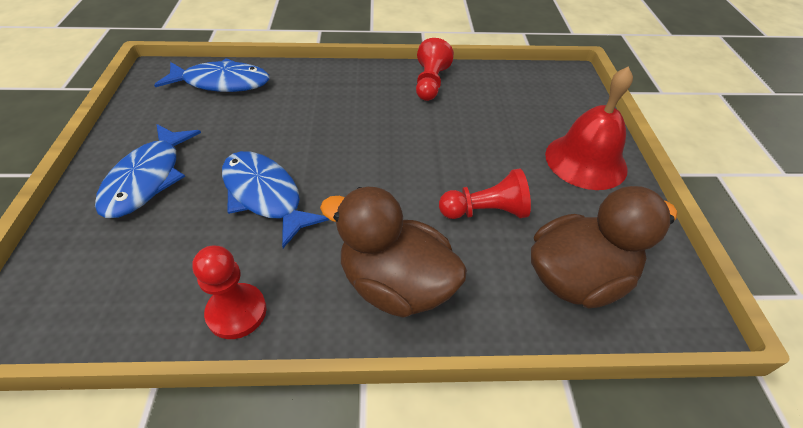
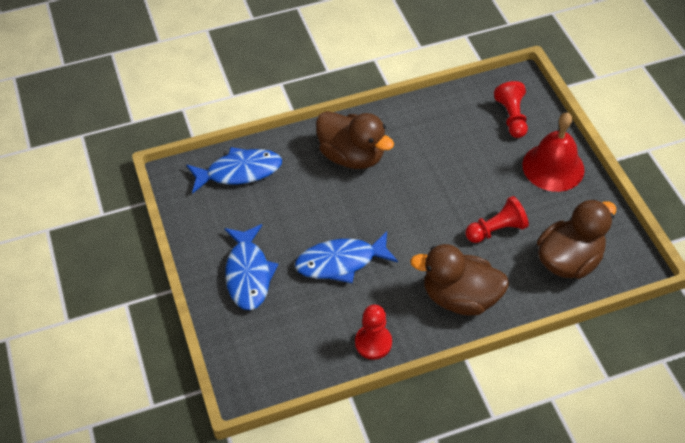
camera: 15 degrees left, 5 degrees up
blue fish [222,151,330,248] -> blue fish turned 45 degrees counterclockwise [295,231,398,283]
red pawn [416,38,454,101] -> red pawn moved to [494,81,528,138]
none -> brown duck [316,111,394,169]

